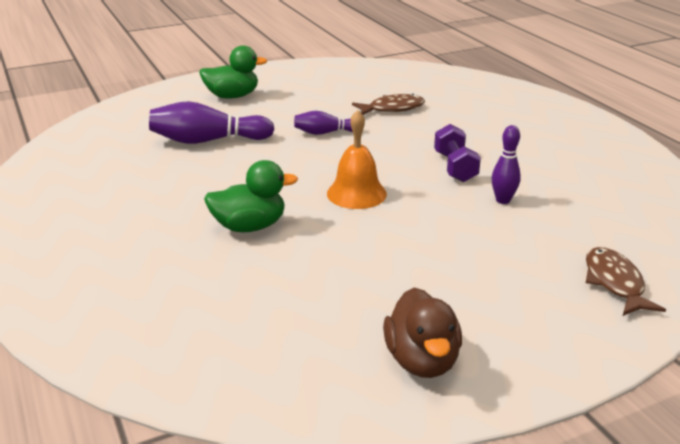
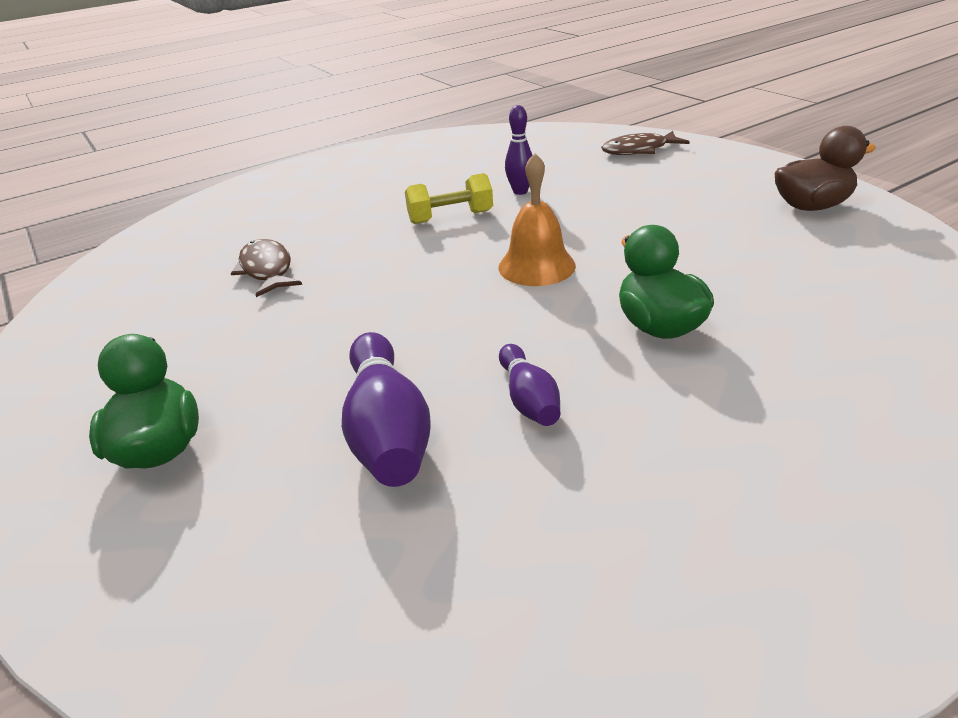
camera: 95 degrees left, 5 degrees up
purple bowling pin [294,111,353,135] -> purple bowling pin moved to [499,344,560,426]
purple dumbbell [434,124,481,182] -> yellow dumbbell [405,173,493,224]

